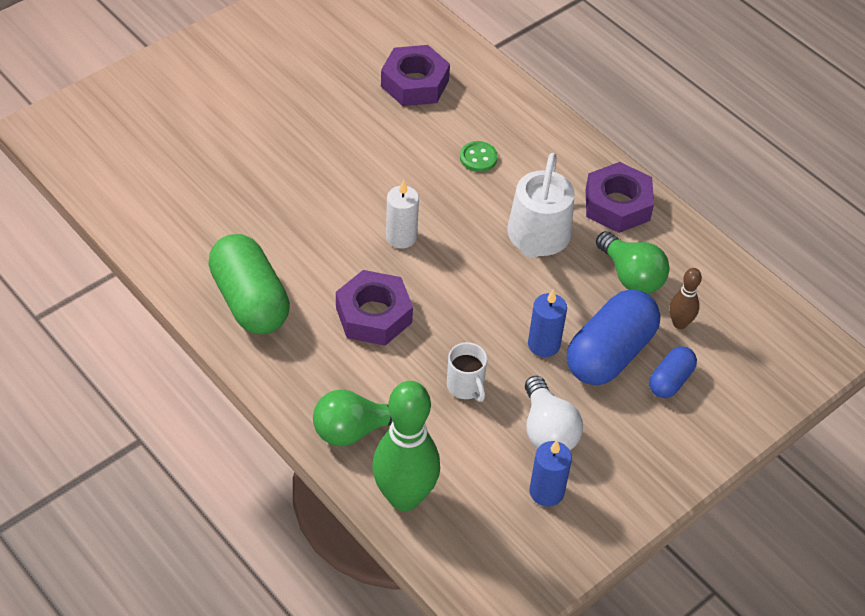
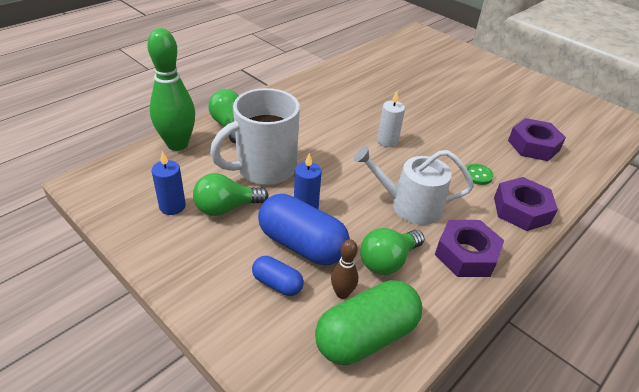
camera: 85 degrees right, 10 degrees down
green capsule [208,234,290,334] -> green capsule moved to [315,280,422,365]
purple nut [336,270,413,346] -> purple nut moved to [494,177,558,231]
white mug [447,342,487,402] -> white mug [210,88,300,185], size x2.27
white light bulb [525,376,583,450] -> green light bulb [193,173,269,216]

